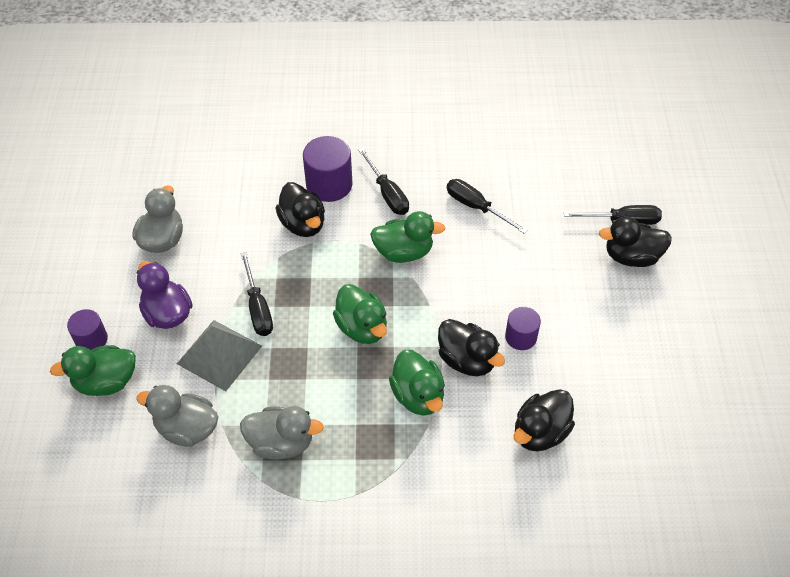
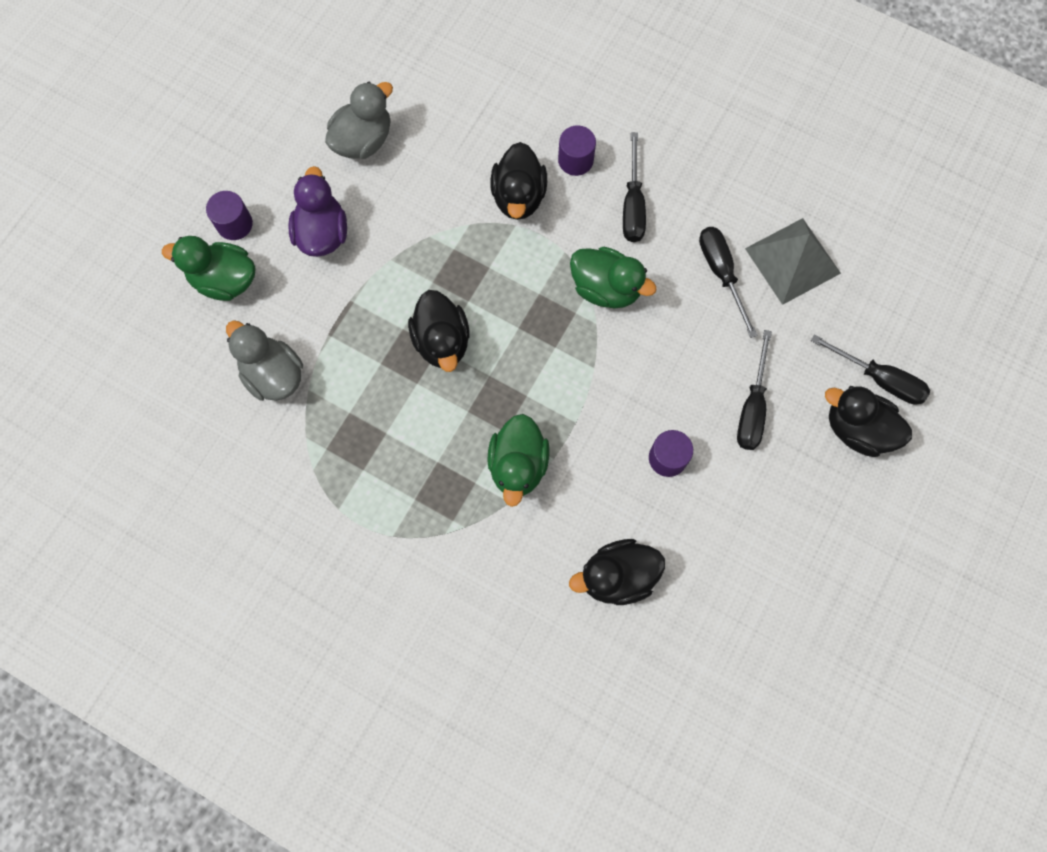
camera: 30 degrees right, 20 degrees up
grey pyramid [177,320,262,391] -> grey pyramid moved to [745,218,841,305]
black screwdriver [240,252,273,336] -> black screwdriver moved to [737,330,772,450]
grey duck [240,406,324,460] -> none
purple cylinder [303,136,353,202] -> purple cylinder [558,125,596,176], size x0.61
green duck [333,284,387,344] -> none
black duck [438,319,505,376] -> black duck moved to [408,290,470,372]

